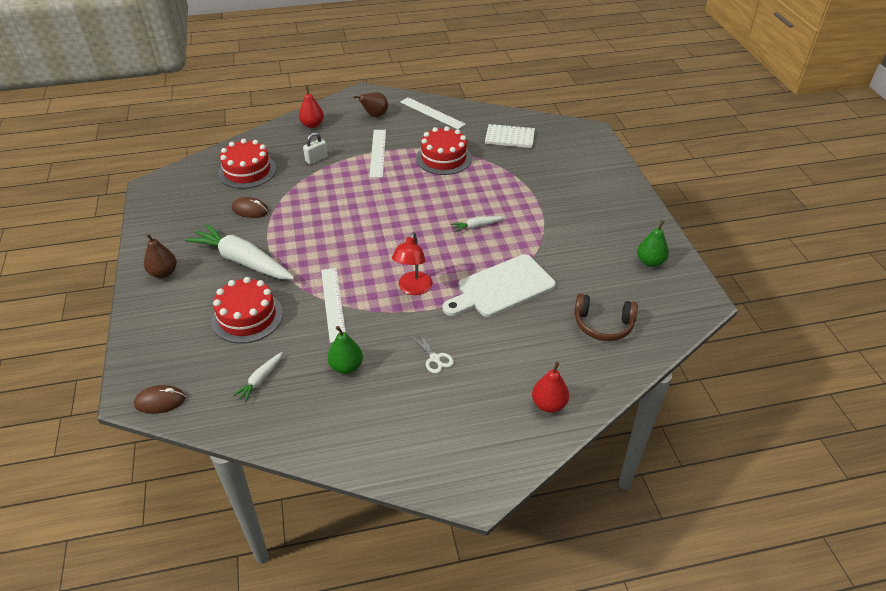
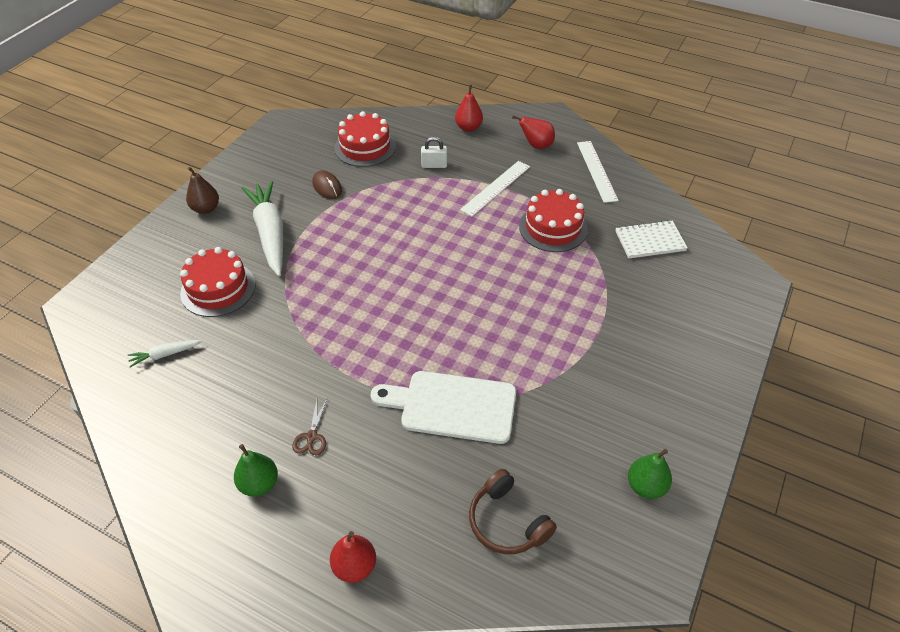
camera: 40 degrees right, 5 degrees up
brown mouse [134,385,186,414] -> none
white ruler [321,268,346,343] -> none
green pear [327,326,363,374] -> green pear moved to [234,444,278,497]
brown pear [353,92,388,117] -> red pear [512,115,555,149]
red lamp [392,232,433,295] -> none
white scissors [410,333,454,373] -> brown scissors [292,399,327,455]
white carrot [450,216,505,232] -> none
white notebook [485,123,535,148] -> white notebook turned 60 degrees counterclockwise [616,220,688,259]

